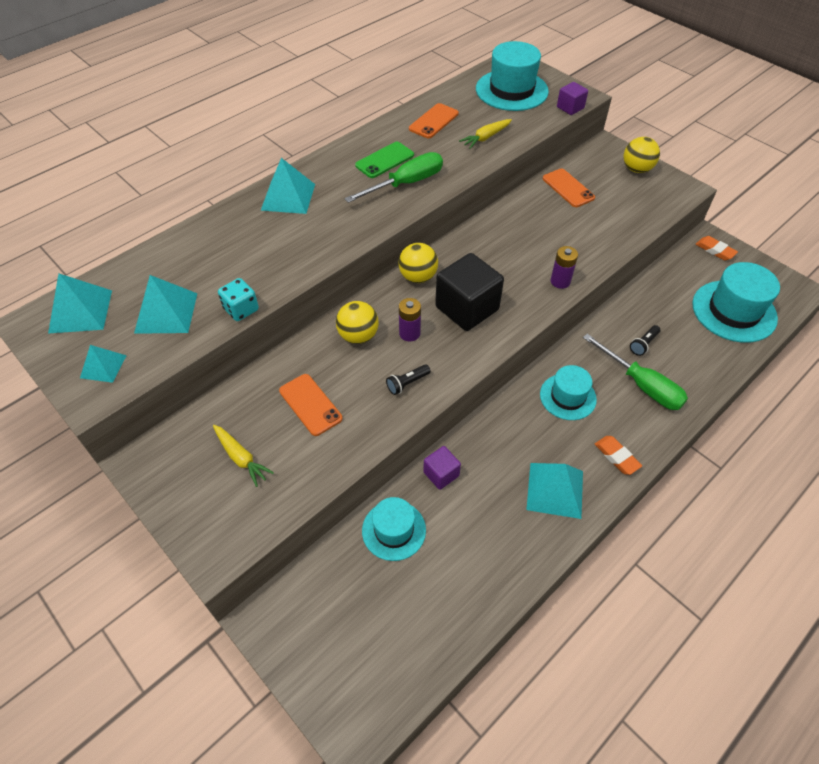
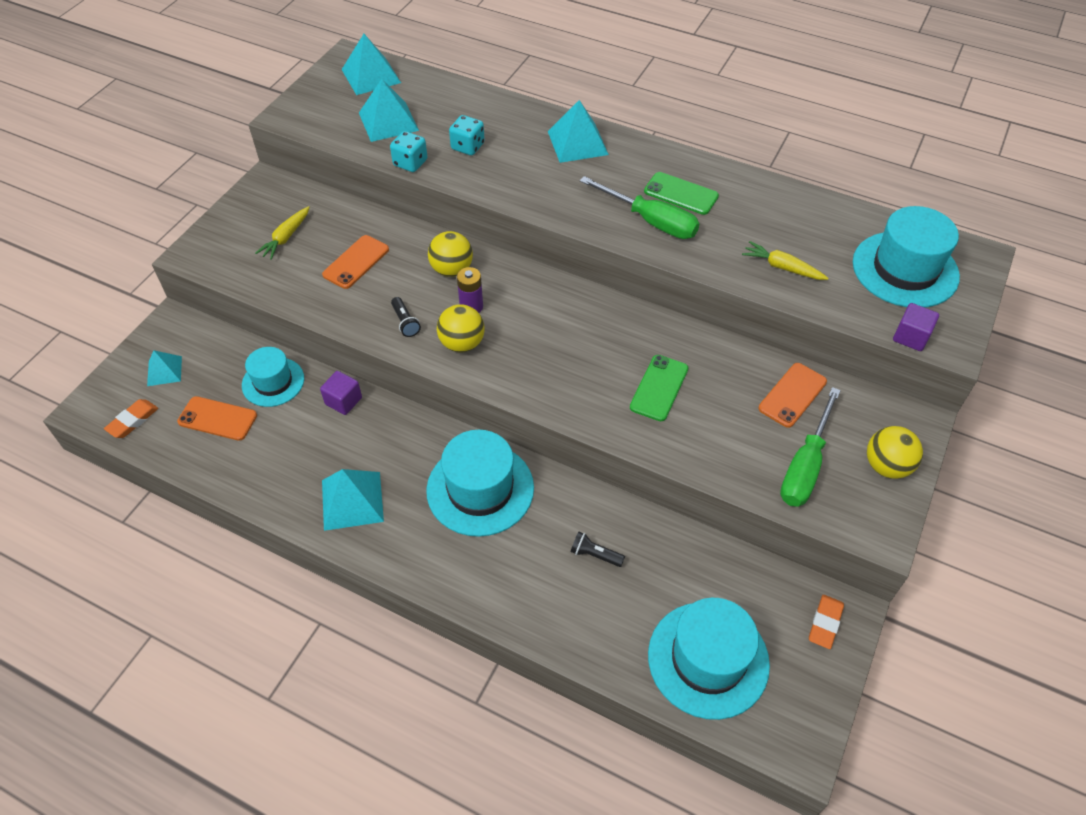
camera: 70 degrees right, 0 degrees up
turquoise pyramid [80,345,127,383] -> turquoise pyramid moved to [147,350,182,386]
black flashlight [386,364,431,395] -> black flashlight turned 150 degrees counterclockwise [391,297,421,337]
yellow ball [398,243,438,283] -> yellow ball moved to [437,304,485,352]
orange phone [409,103,459,138] -> orange phone moved to [177,396,257,441]
black cube [435,253,504,331] -> none
turquoise hat [540,365,597,420] -> turquoise hat [426,430,534,537], size x1.60
purple battery [551,246,578,289] -> none
green screwdriver [583,334,688,410] -> green screwdriver moved to [780,387,841,507]
orange eraser [595,436,642,475] -> orange eraser moved to [104,399,158,438]
none -> turquoise dice [449,115,485,155]
none -> green phone [630,355,688,421]

